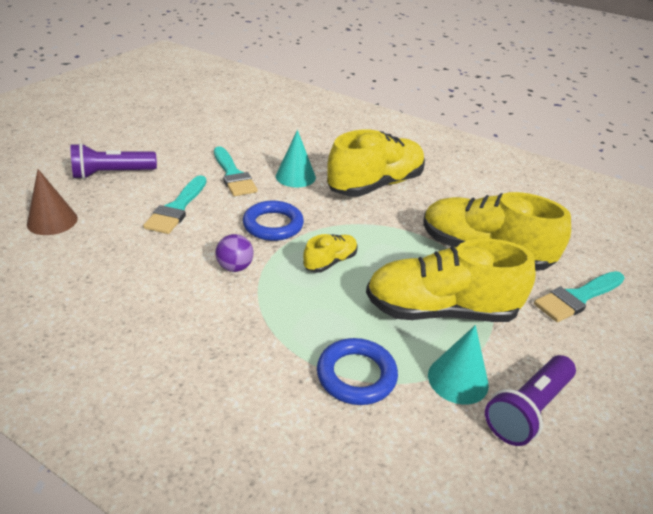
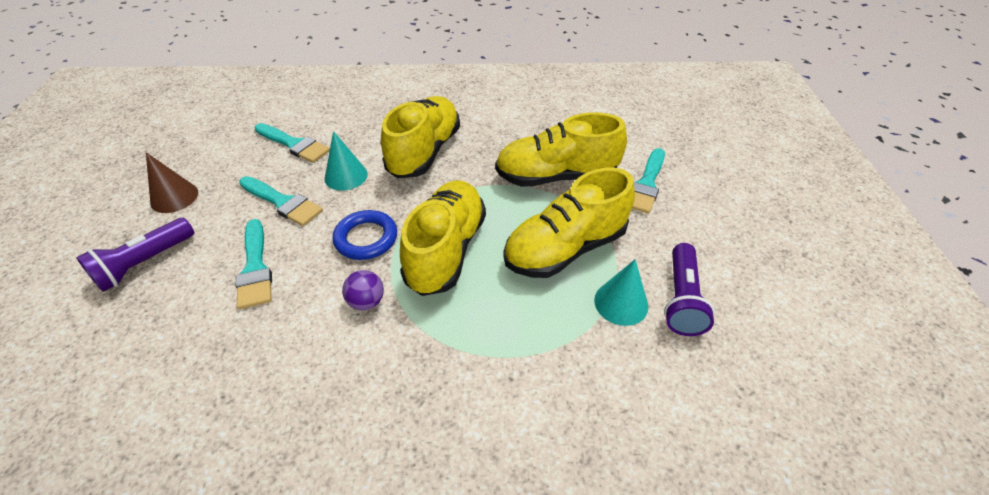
camera: 30 degrees left, 10 degrees up
brown cone [27,169,78,235] -> brown cone moved to [146,152,198,213]
yellow shoe [303,234,357,273] -> yellow shoe [400,181,486,296], size x2.14
blue ring [317,338,398,405] -> none
none -> turquoise brush [255,123,330,163]

